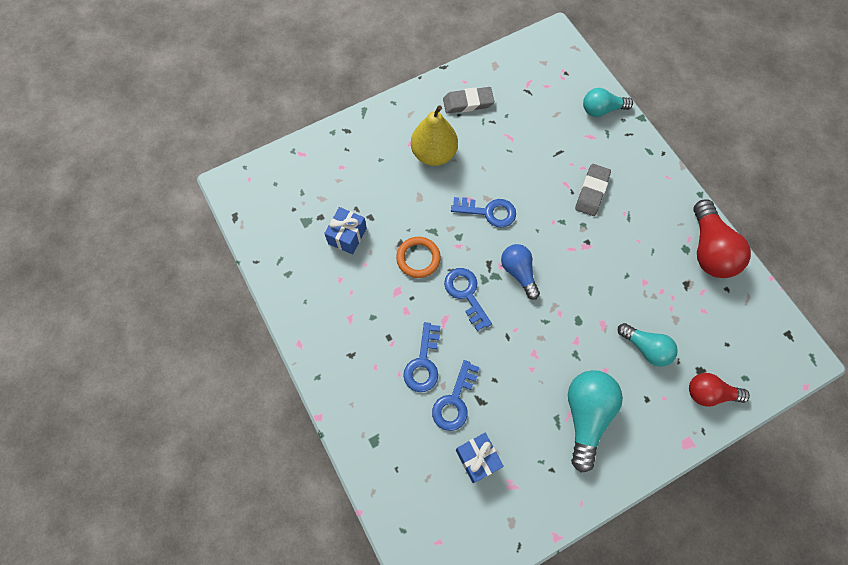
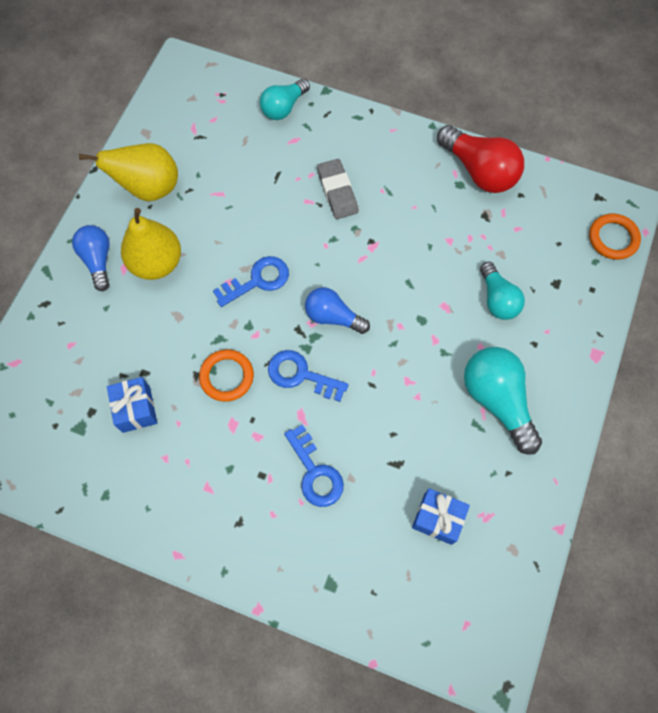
camera: 40 degrees left, 0 degrees up
blue key [432,360,480,431] -> none
grey eraser [443,87,494,114] -> yellow pear [79,143,178,201]
turquoise light bulb [618,323,678,367] -> turquoise light bulb turned 75 degrees clockwise [480,262,525,320]
red light bulb [689,373,750,407] -> none
none -> blue light bulb [72,225,110,291]
none -> orange ring [589,213,641,260]

